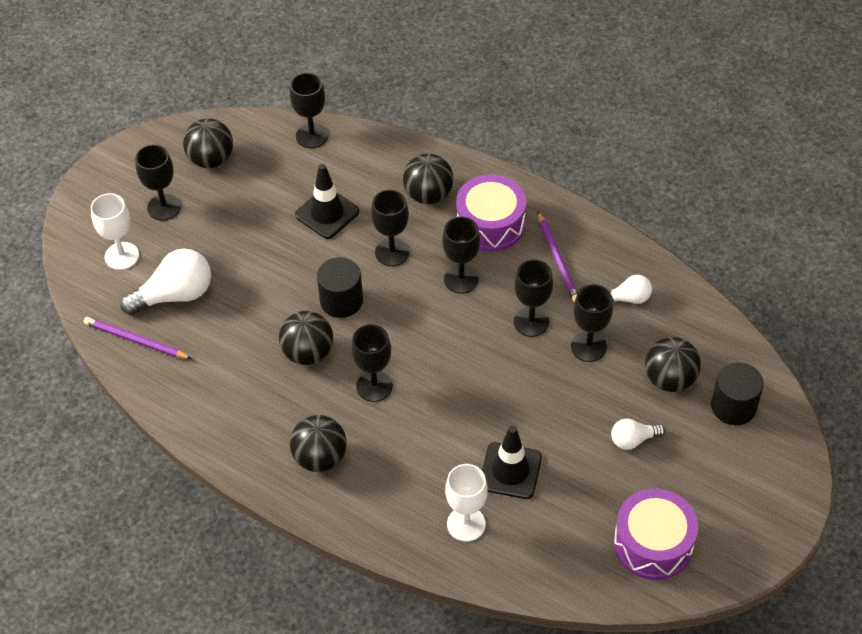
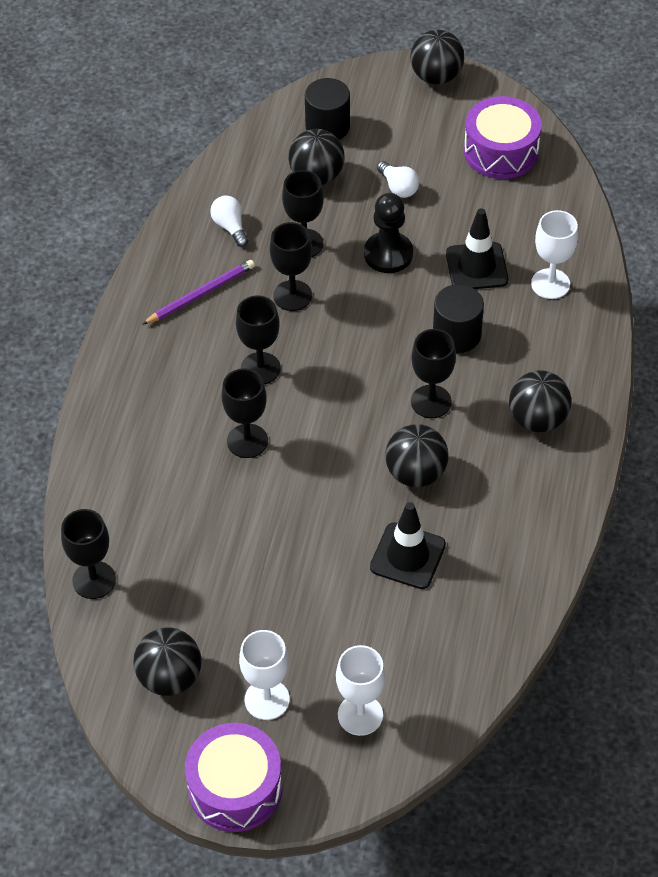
camera: 110 degrees left, 0 degrees up
purple pencil [83,317,192,359] -> none
white light bulb [120,249,211,315] -> none
black goblet [135,144,181,221] -> white goblet [239,630,290,720]
black traffic cone [295,164,359,239] -> black traffic cone moved to [370,502,446,589]
black cylinder [317,257,363,318] -> black cylinder moved to [433,284,484,353]
black ball [403,153,454,204] -> black ball moved to [411,30,464,84]
purple drum [456,174,526,252] -> purple drum moved to [185,723,282,832]
none -> black pawn [364,193,413,273]

